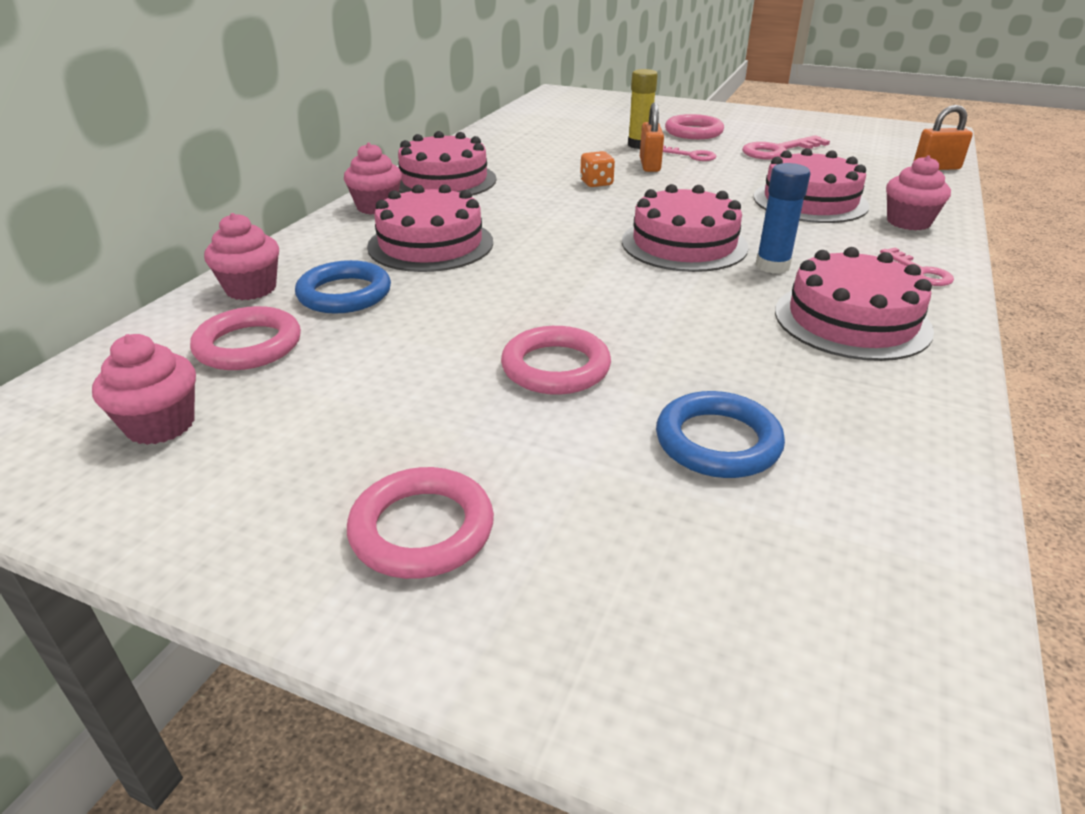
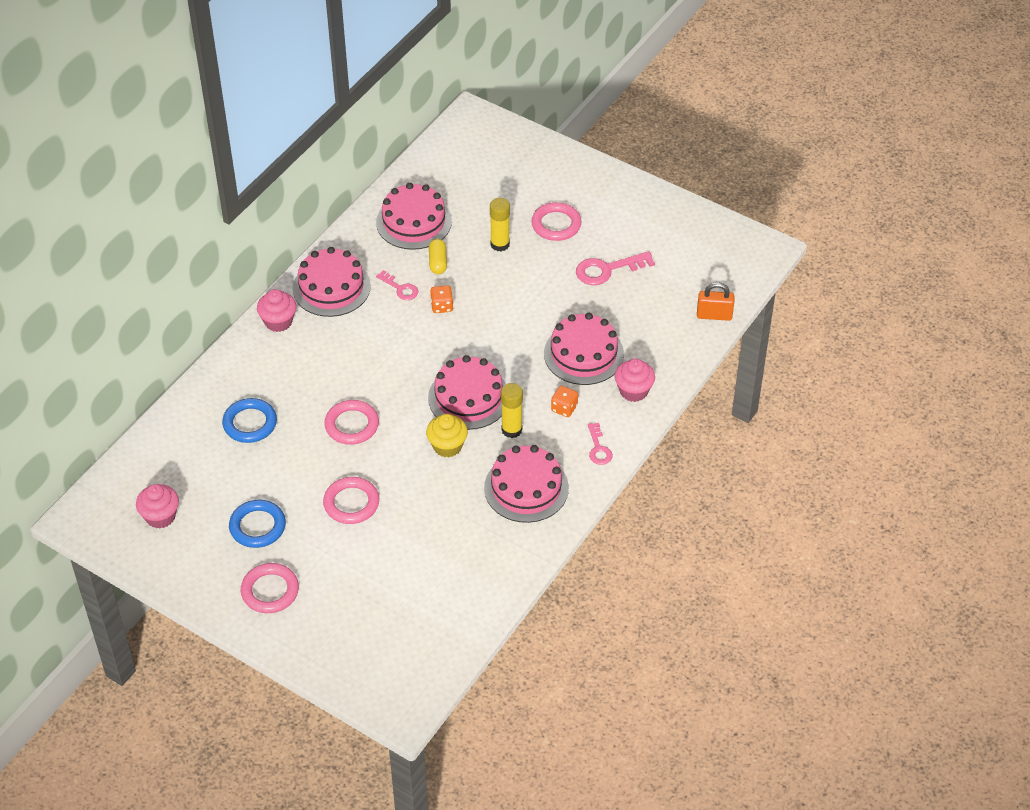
camera: 10 degrees right, 15 degrees up
pink ring [190,306,301,370] -> pink ring moved to [324,400,379,445]
pink cupcake [204,213,279,300] -> none
pink cake [367,184,493,272] -> pink cake moved to [376,183,452,250]
orange padlock [640,102,664,172] -> none
blue ring [656,391,785,478] -> blue ring moved to [229,500,286,548]
pink key [663,146,716,161] -> pink key moved to [376,270,418,300]
blue glue stick [755,163,810,274] -> yellow glue stick [501,383,523,438]
none -> yellow cupcake [426,414,468,458]
none -> yellow capsule [429,239,447,274]
none -> orange dice [551,386,578,417]

